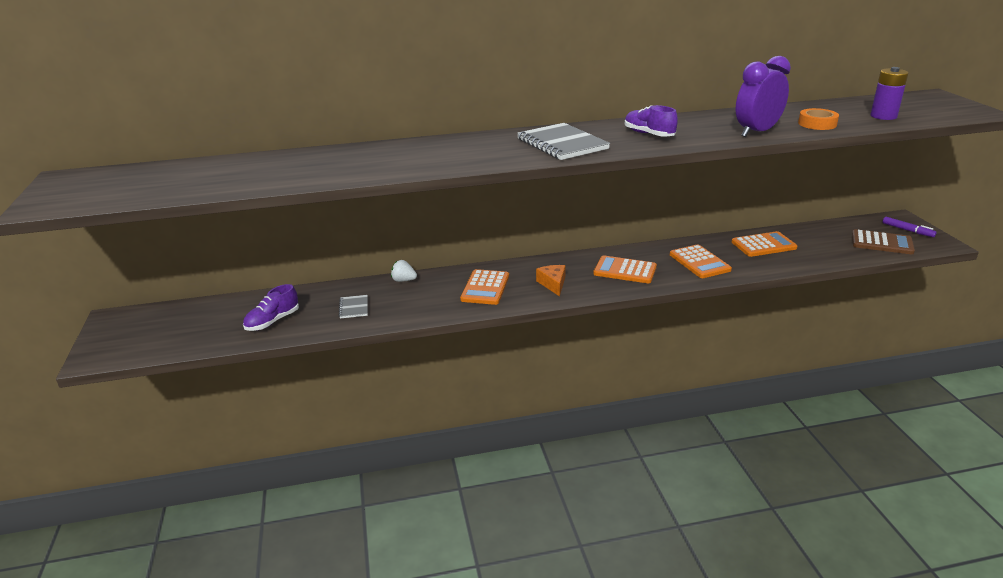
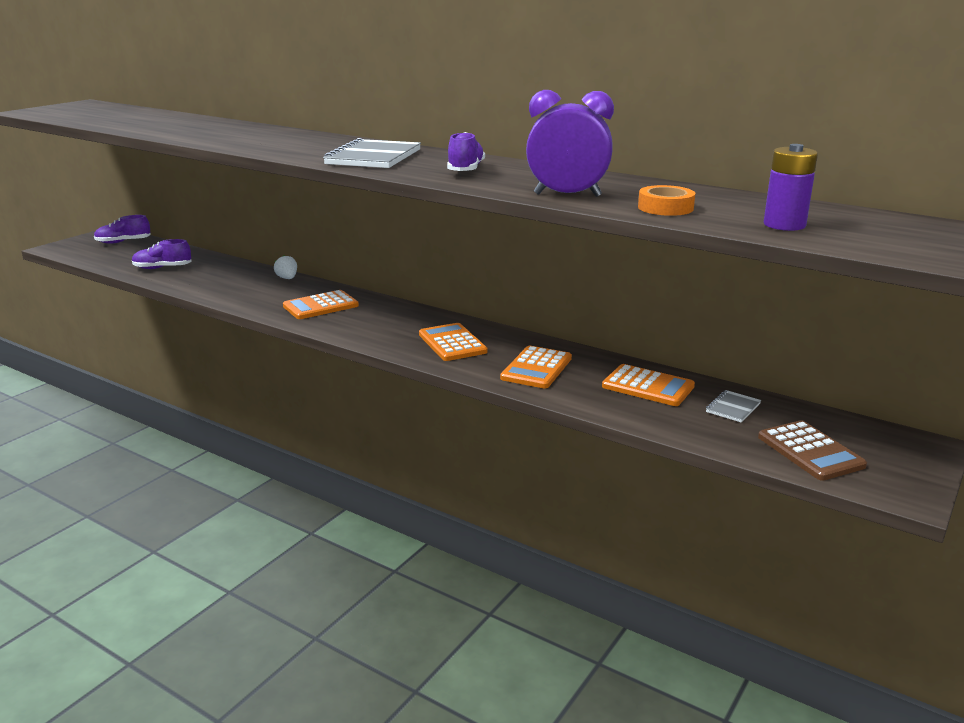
camera: 45 degrees right, 5 degrees down
grey notebook [339,295,368,319] -> grey notebook moved to [706,390,761,423]
orange cheese [536,265,566,296] -> none
purple marker [883,217,937,237] -> none
none -> purple shoe [94,215,151,244]

